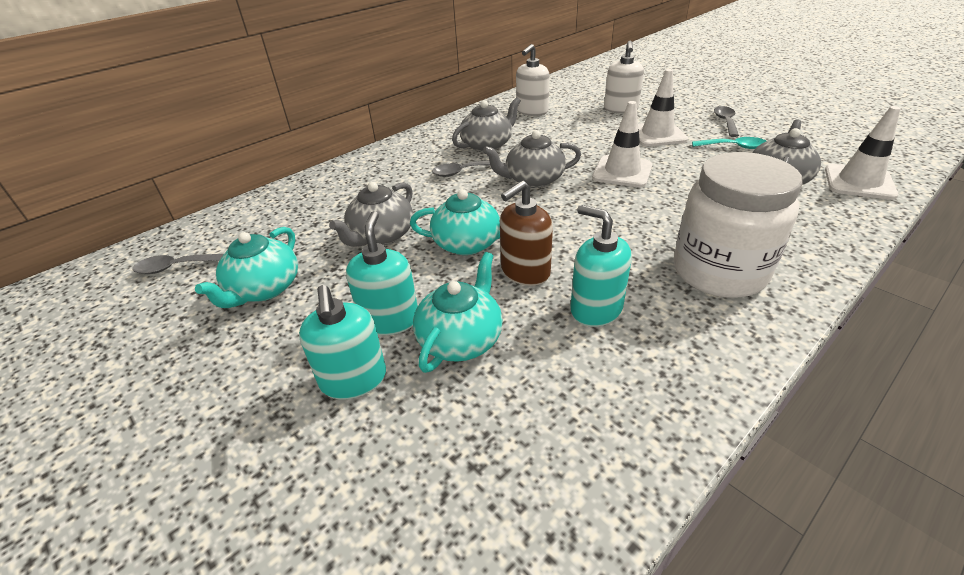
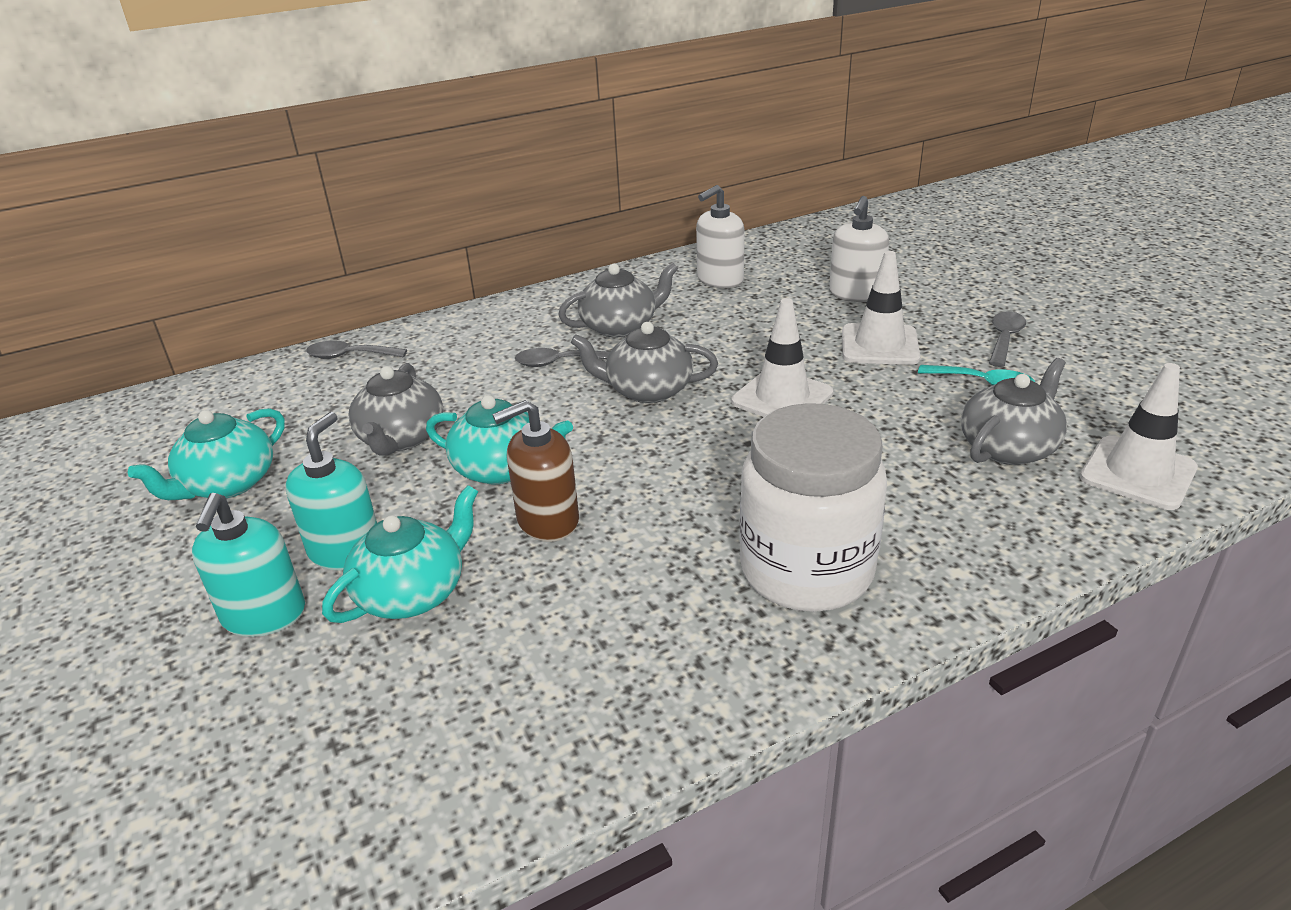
camera: 15 degrees right, 5 degrees down
grey spoon [132,254,224,274] -> grey spoon moved to [306,340,407,359]
grey teapot [329,182,413,247] -> grey teapot turned 45 degrees counterclockwise [348,363,443,456]
turquoise soap dispenser [570,205,632,327] -> none

